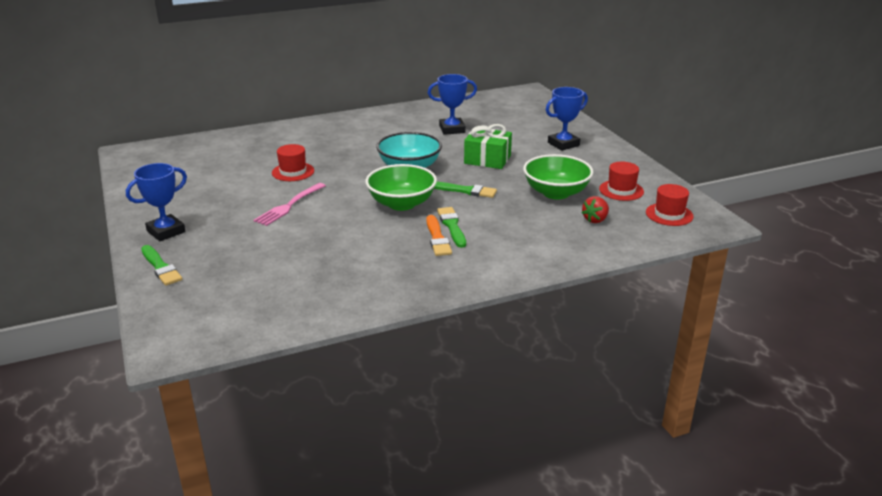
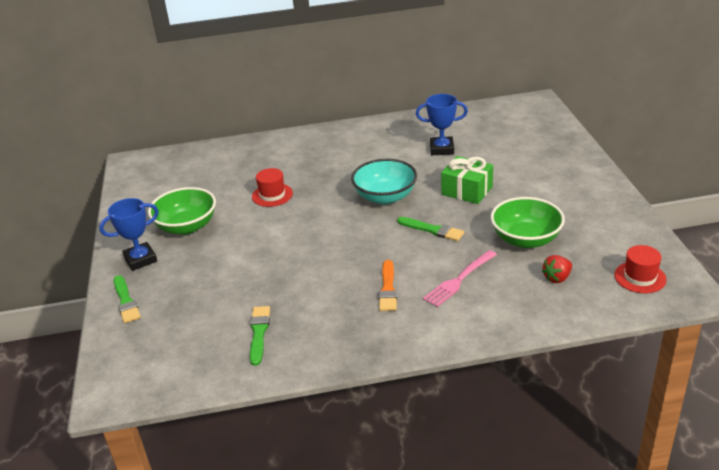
camera: 15 degrees right, 5 degrees up
pink fork [253,183,326,226] -> pink fork moved to [423,250,497,307]
green bowl [365,164,437,211] -> green bowl moved to [148,187,216,235]
green brush [437,207,466,248] -> green brush moved to [250,306,270,366]
blue trophy [546,87,588,151] -> none
red hat [599,162,644,201] -> none

